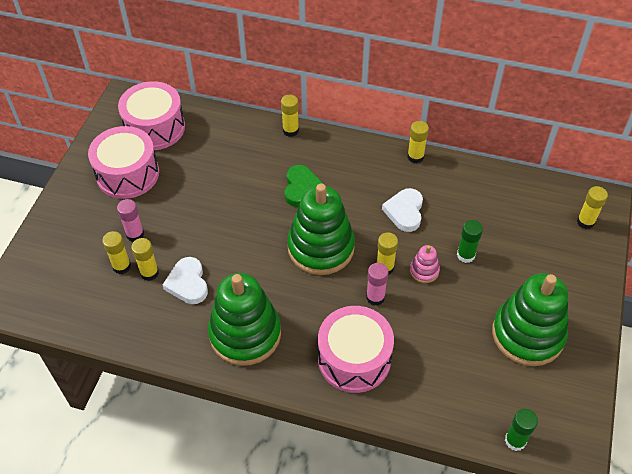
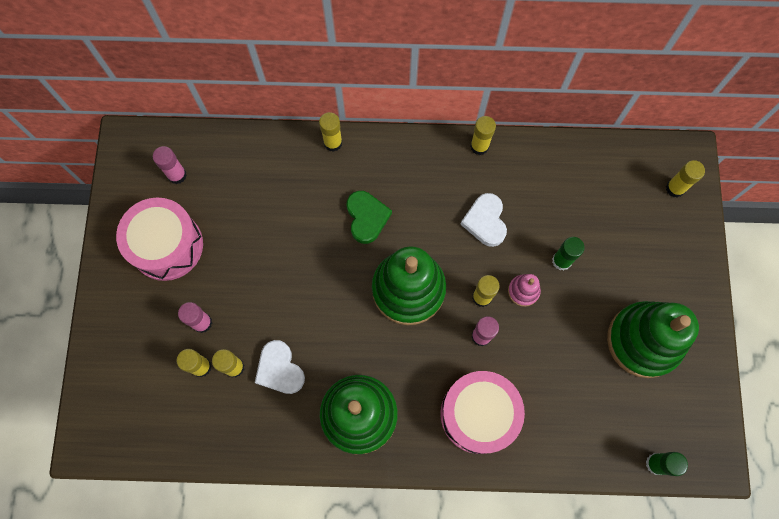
camera: 15 degrees left, 20 degrees up
pink drum [118,81,185,150] -> pink glue stick [153,146,187,184]

